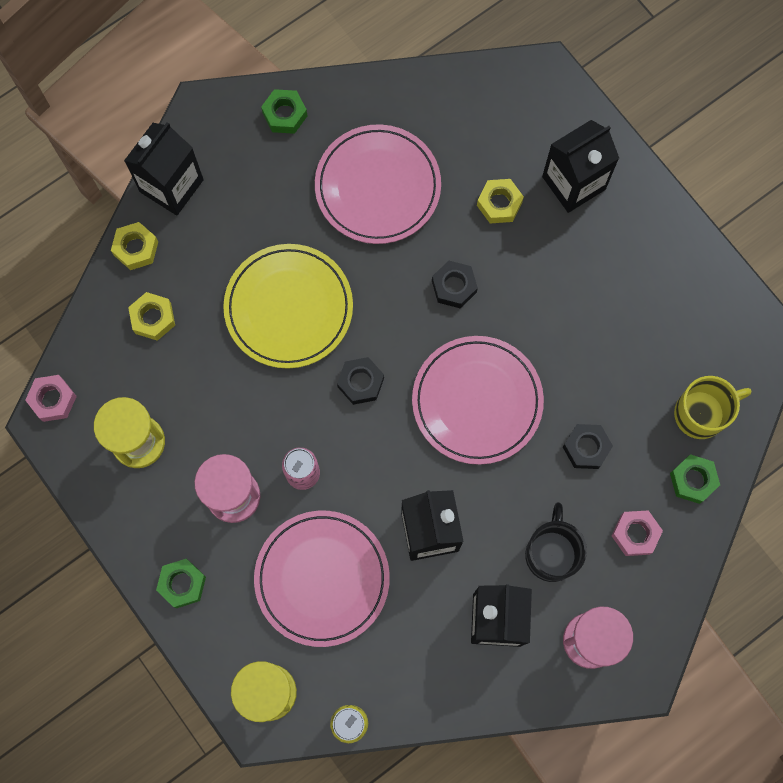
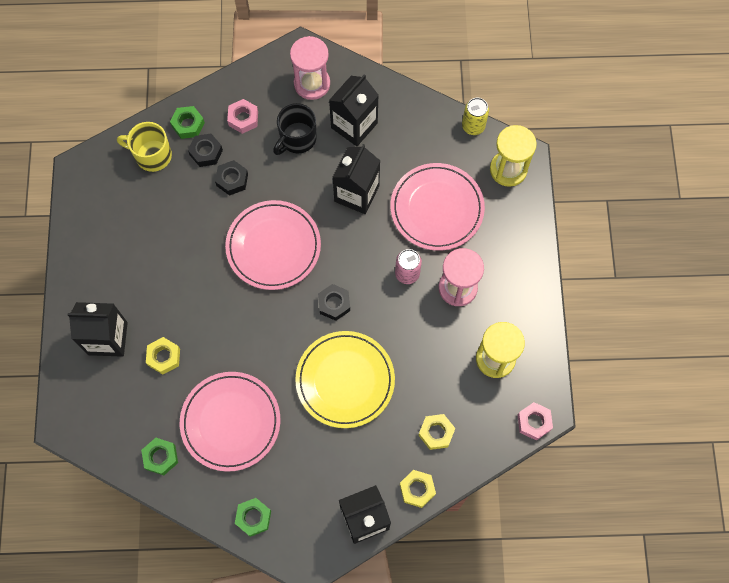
camera: 145 degrees left, 5 degrees down
green nut [156,559,206,608] -> green nut moved to [141,438,178,475]
black nut [432,261,478,308] -> black nut moved to [188,133,223,167]

